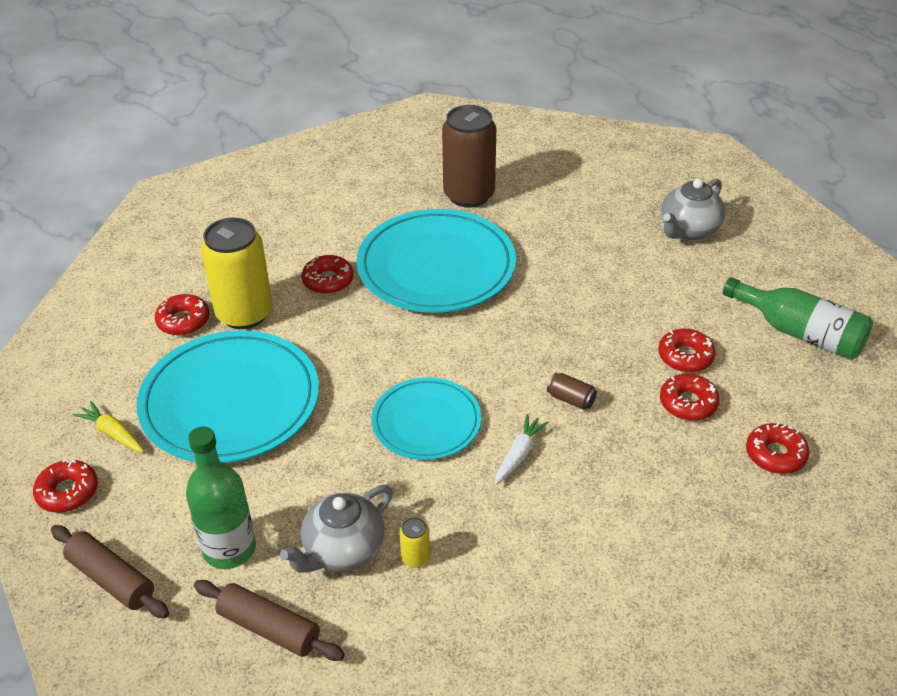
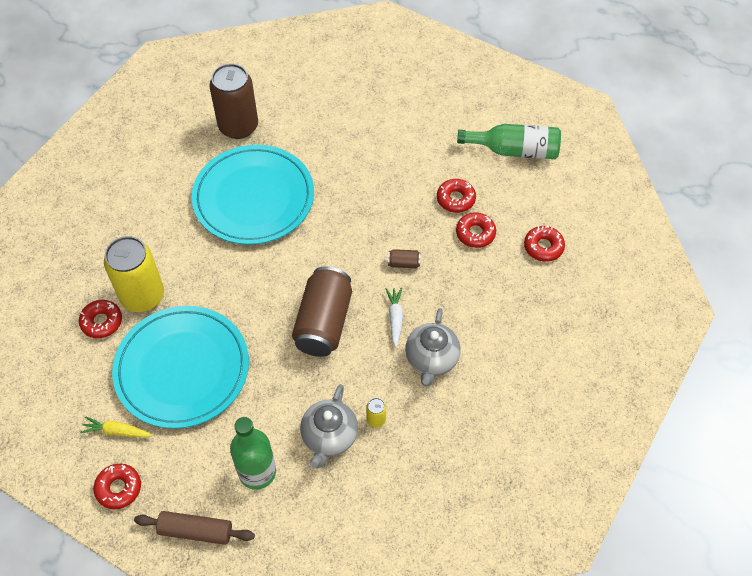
camera: 30 degrees left, 15 degrees up
brown rolling pin [194,580,345,661] -> none
red donut [301,255,354,294] -> none
turquoise plate [371,377,482,460] -> brown can [292,266,352,357]
grey teapot [661,179,725,240] -> grey teapot moved to [405,308,461,387]

